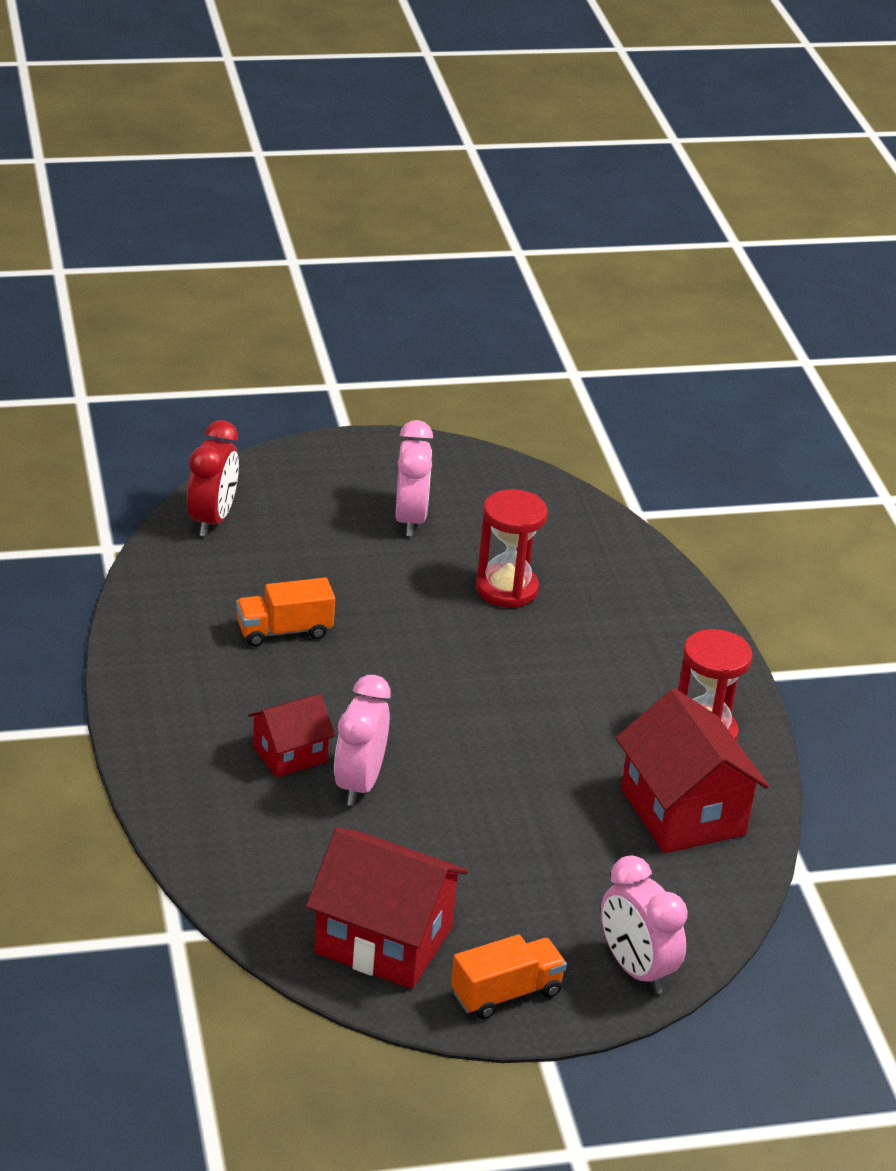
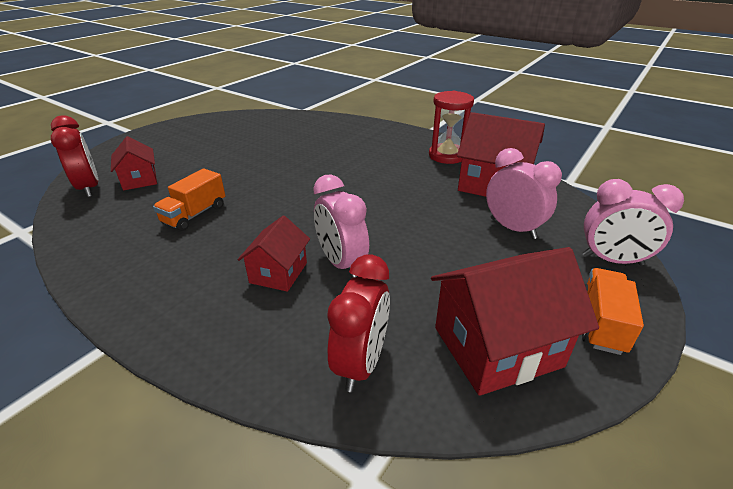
camera: 40 degrees left, 0 degrees up
pink clock [395,420,433,536] -> pink clock moved to [486,148,562,239]
red hourglass [476,489,548,608] -> none
none -> red house [111,136,157,190]
none -> red clock [327,255,390,392]

